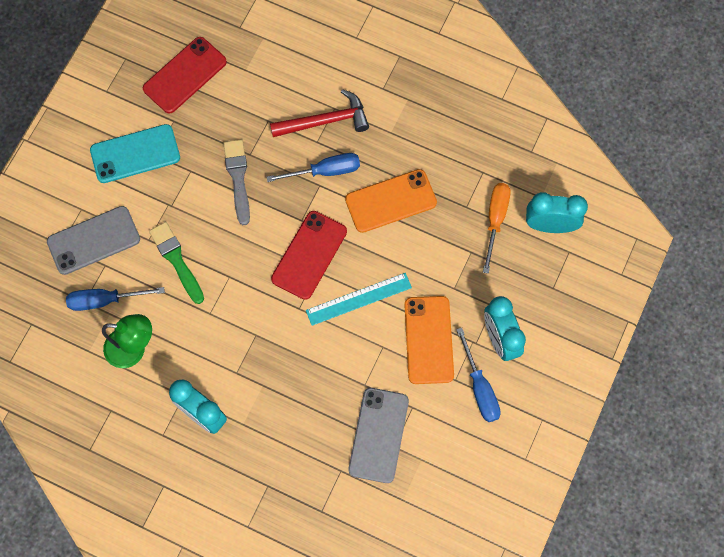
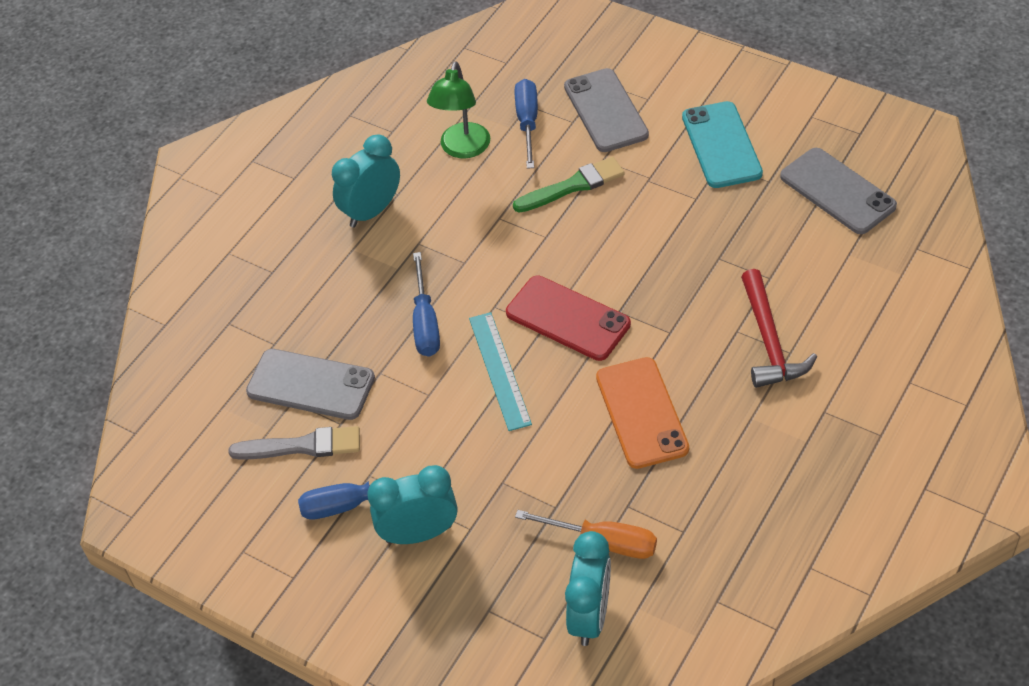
camera: 100 degrees right, 20 degrees down
red phone [143,37,227,114] -> grey phone [780,148,897,234]
grey brush [223,139,250,225] -> grey brush moved to [228,426,360,460]
blue screwdriver [267,153,360,182] -> blue screwdriver moved to [413,252,440,357]
orange phone [404,296,454,384] -> none

